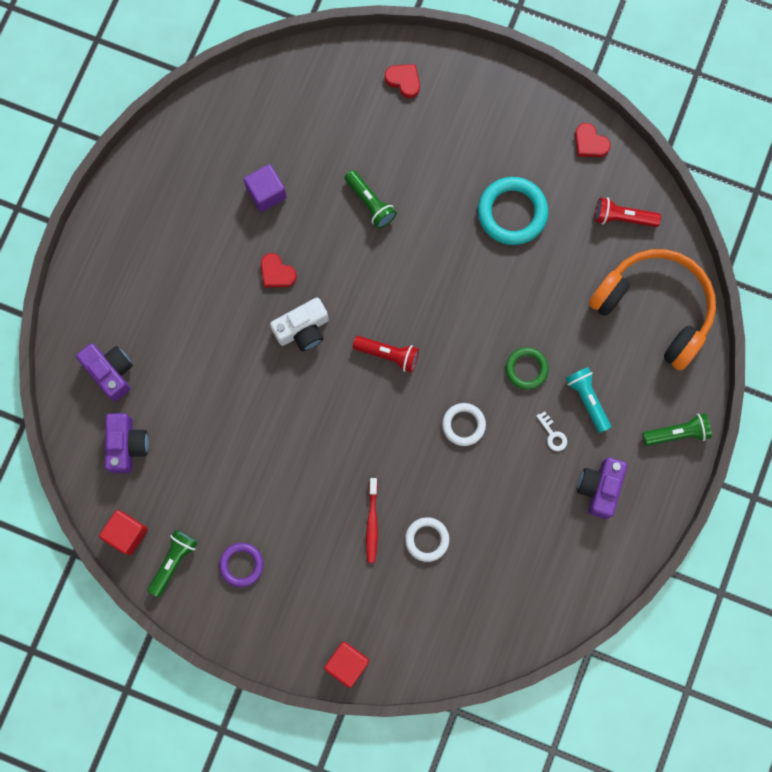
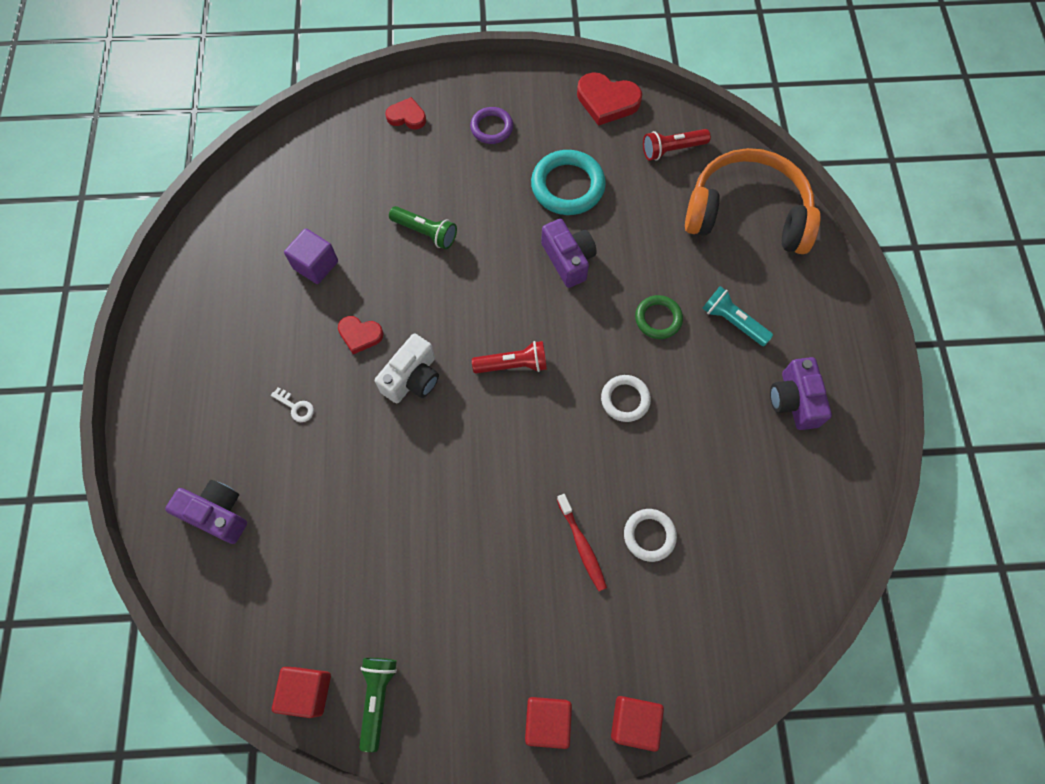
camera: 25 degrees left, 10 degrees down
purple camera [105,413,149,473] -> purple camera moved to [541,219,597,288]
purple ring [219,543,264,587] -> purple ring moved to [470,107,513,144]
white key [537,411,567,451] -> white key moved to [271,387,314,422]
red heart [575,123,611,157] -> red heart [577,72,642,126], size x1.63
green flashlight [642,413,712,446] -> none
none -> red cube [525,697,572,749]

